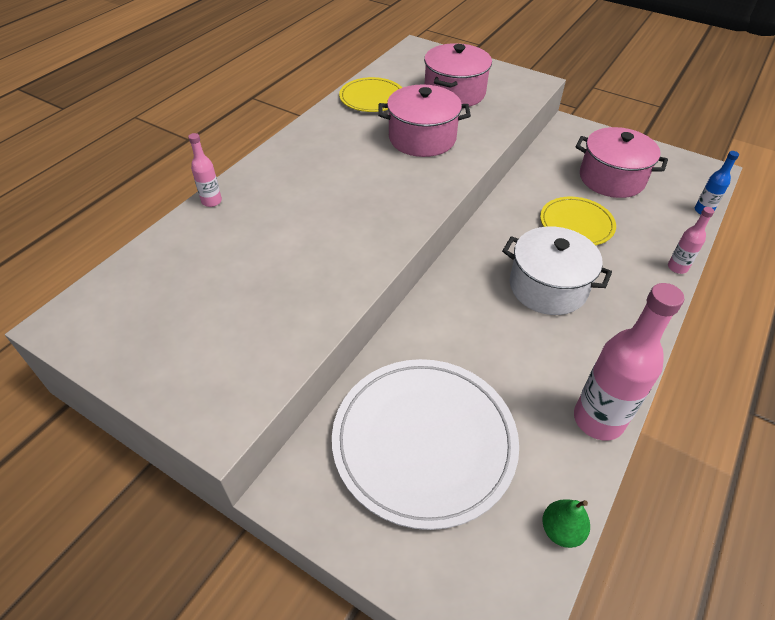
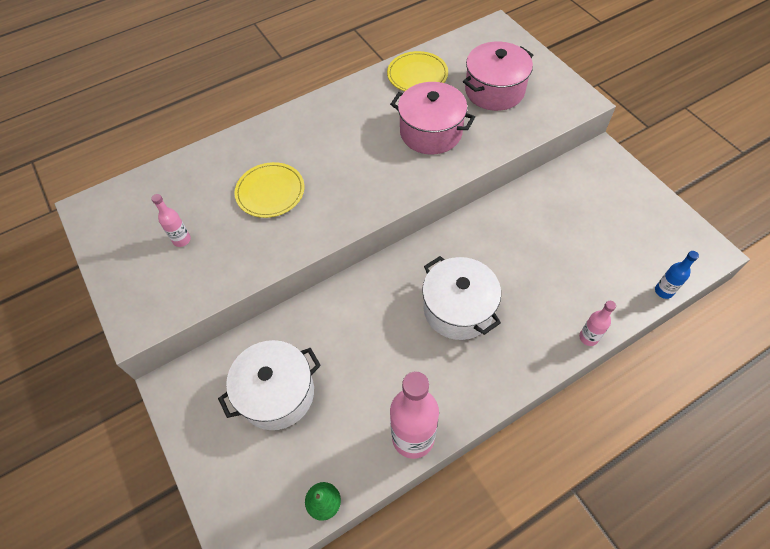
camera: 30 degrees right, 10 degrees up
pink bottle [188,133,222,207] -> pink bottle moved to [151,194,191,247]
white plate [332,359,519,530] -> white pot [218,340,321,430]
yellow plate [540,197,616,245] -> yellow plate moved to [234,162,304,218]
pink pot [575,127,668,198] -> none

